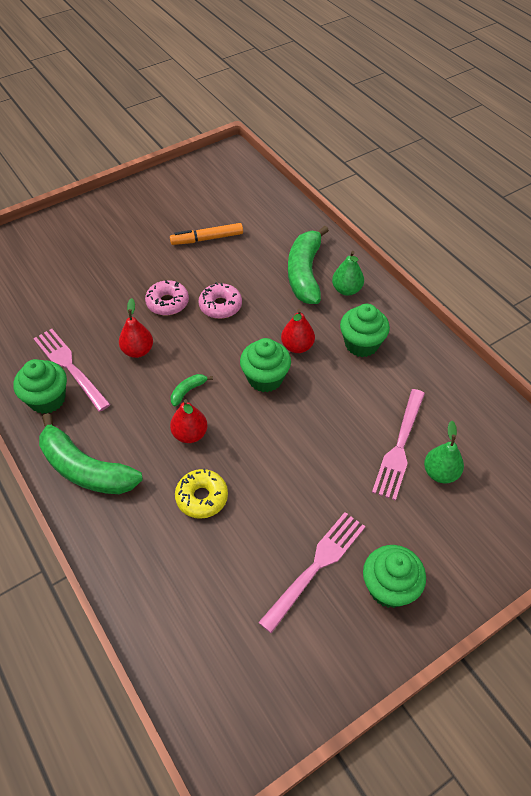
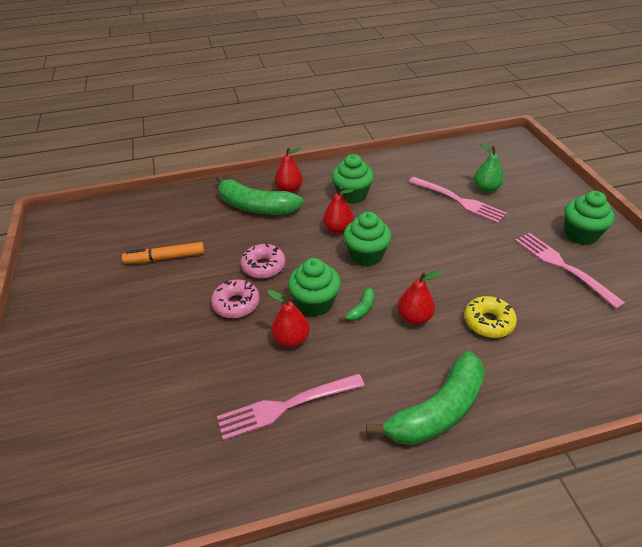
camera: 70 degrees left, 10 degrees down
green cupcake [13,359,67,414] -> green cupcake moved to [288,258,341,316]
orange marker [170,223,243,245] -> orange marker turned 75 degrees clockwise [122,242,205,264]
green banana [171,374,213,407] -> green banana turned 120 degrees counterclockwise [340,287,374,321]
green pear [332,251,364,296] -> red pear [275,147,303,193]

